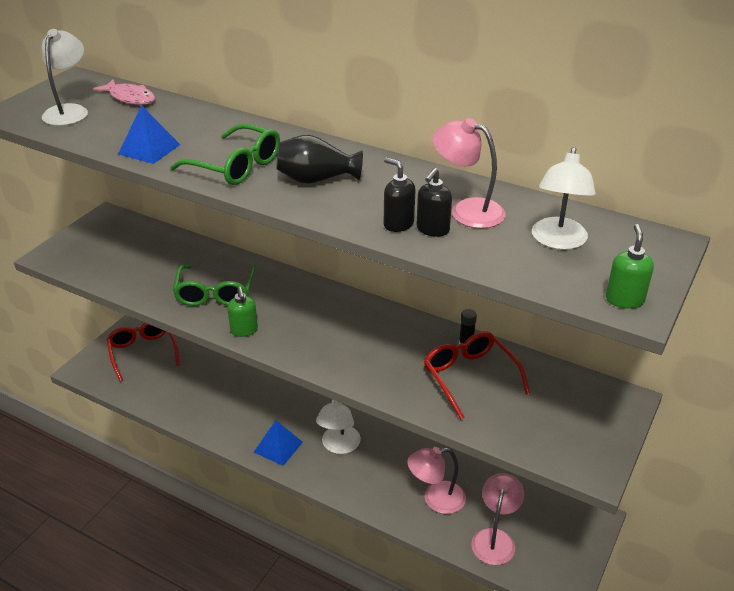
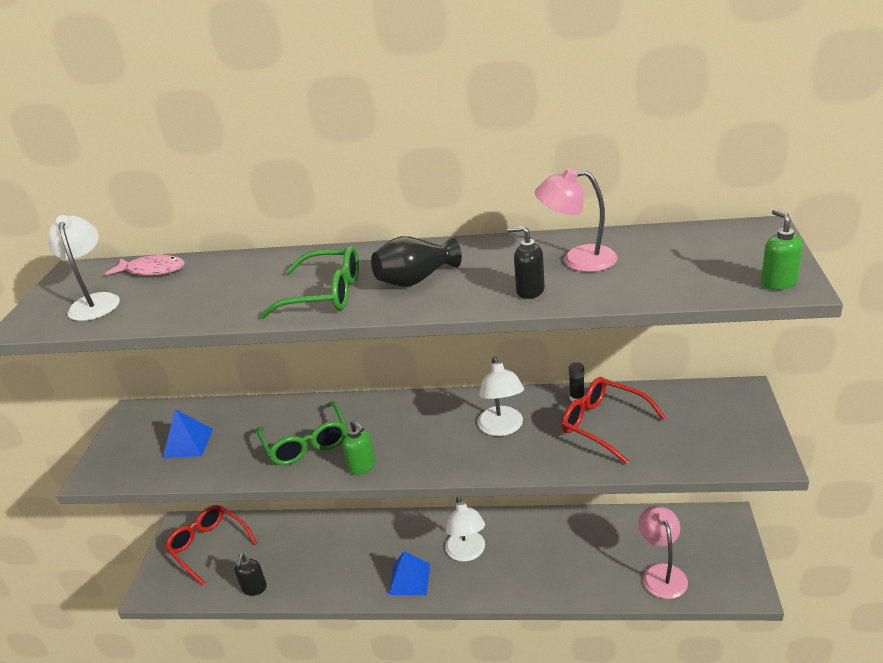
camera: 20 degrees left, 5 degrees down
blue pyramid [118,105,180,164] -> blue pyramid moved to [163,409,213,458]
pink lamp [407,447,466,514] -> none
black soap dispenser [416,168,452,237] -> black soap dispenser moved to [235,554,267,596]
white lamp [532,147,596,250] -> white lamp moved to [478,357,524,436]

